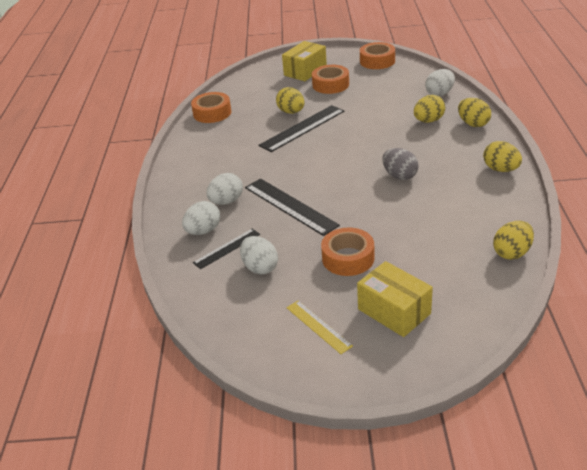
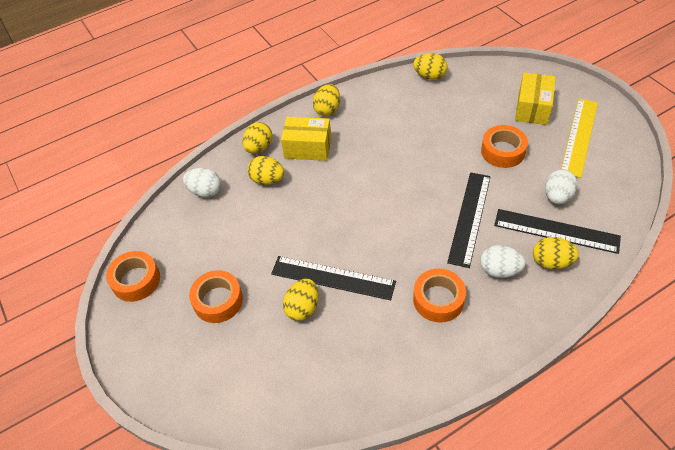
camera: 120 degrees left, 15 degrees up
white egg [182,201,220,235] -> yellow egg [533,237,579,269]
orange tape [191,92,231,123] -> orange tape moved to [413,269,466,322]
black ruler [193,229,260,269] -> black ruler [494,209,621,254], size x1.70
yellow box [282,41,327,81] -> yellow box moved to [281,117,331,161]
yellow ruler [286,301,353,354] -> yellow ruler [561,99,598,178], size x1.70
grey egg [382,148,419,180] -> none

